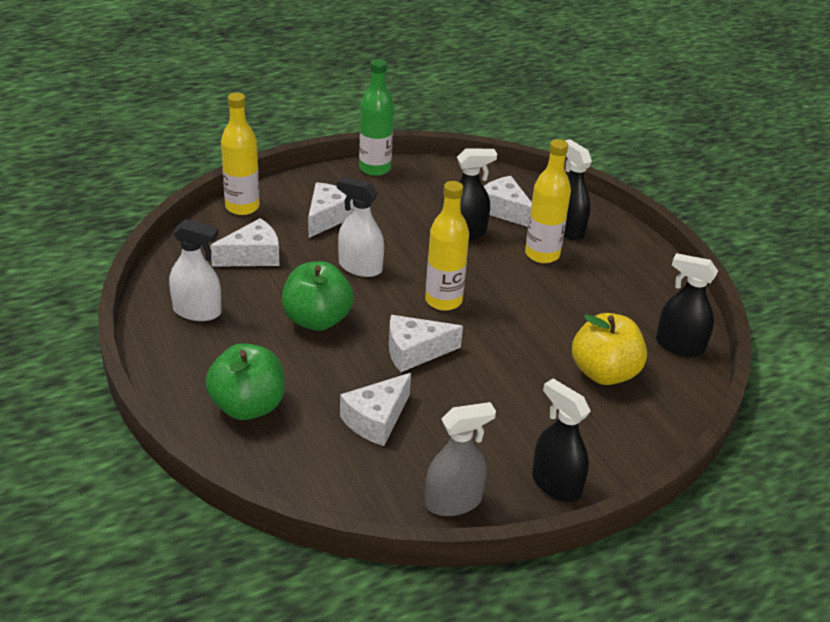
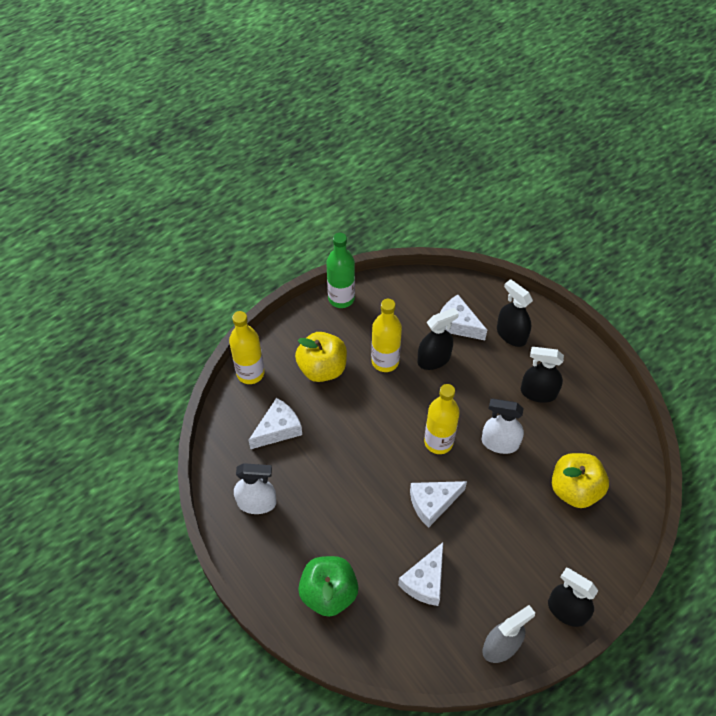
camera: 10 degrees left, 20 degrees up
green apple [282,261,354,331] -> none
white cheese [308,182,354,238] -> yellow apple [295,332,347,382]
white spray bottle [337,177,384,277] -> white spray bottle moved to [482,398,524,454]
yellow bottle [525,139,571,263] -> yellow bottle moved to [371,299,402,372]
black spray bottle [656,253,718,357] -> black spray bottle moved to [521,347,564,403]

